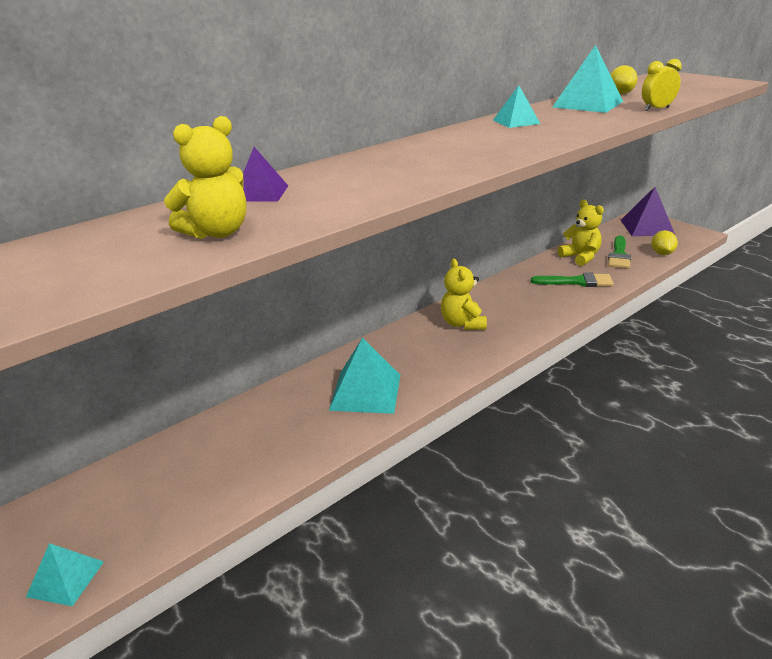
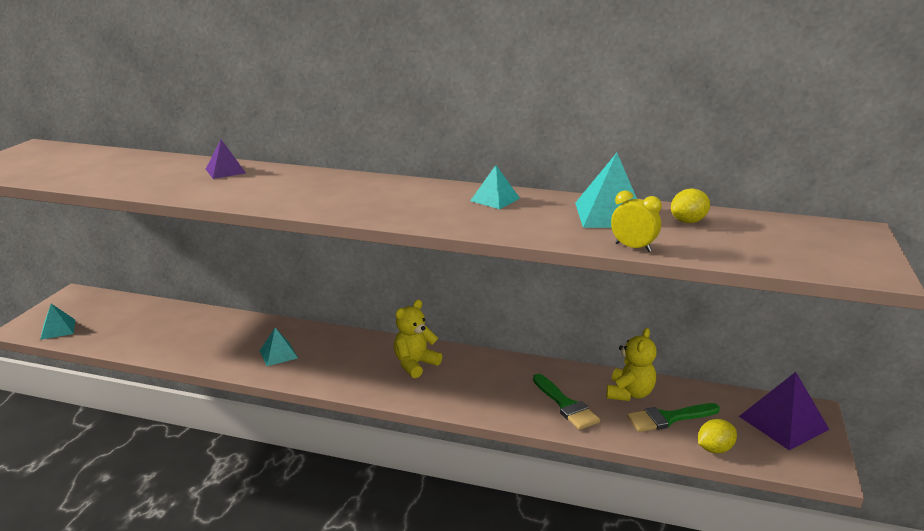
camera: 55 degrees right, 5 degrees down
yellow teddy bear [164,116,246,239] -> none
turquoise pyramid [329,338,400,414] -> turquoise pyramid [260,328,298,366], size x0.59

